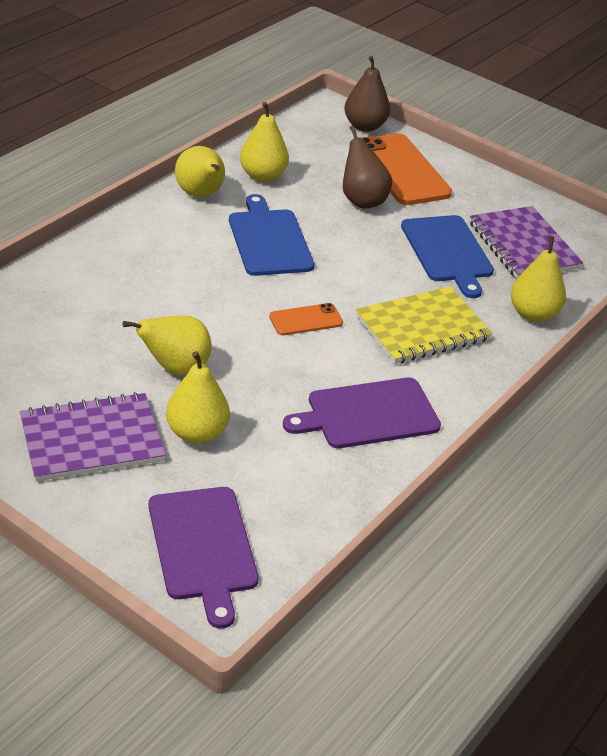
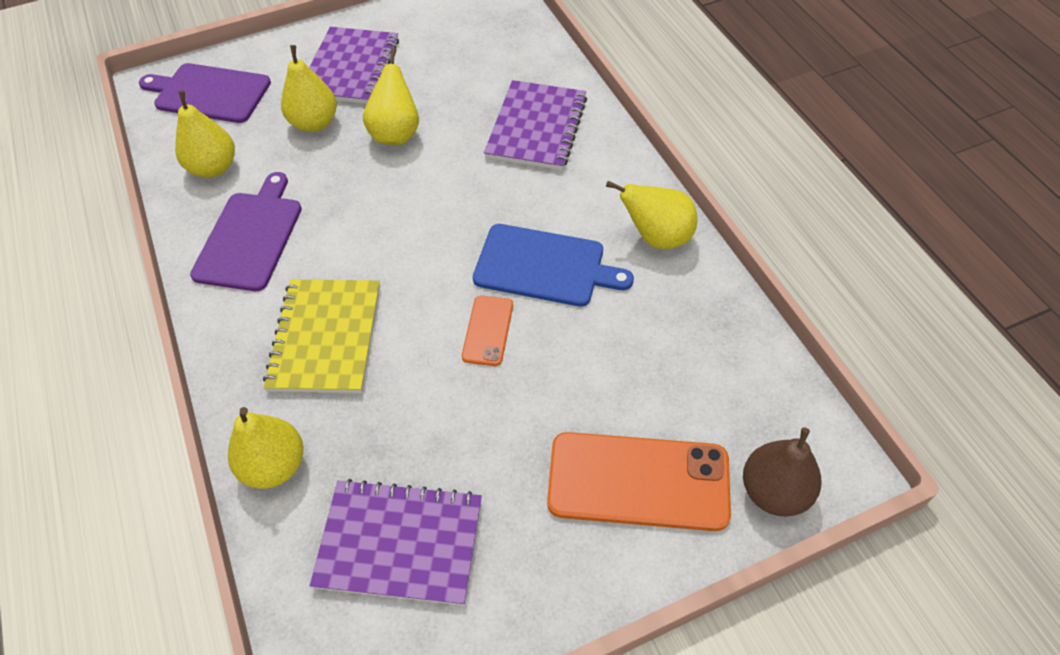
camera: 125 degrees right, 15 degrees up
yellow pear [240,102,289,182] -> yellow pear moved to [175,90,235,178]
orange phone [269,303,343,335] -> orange phone moved to [462,296,513,366]
brown pear [343,125,392,208] -> none
blue cutting board [401,215,494,298] -> none
none -> purple notebook [484,80,587,170]

